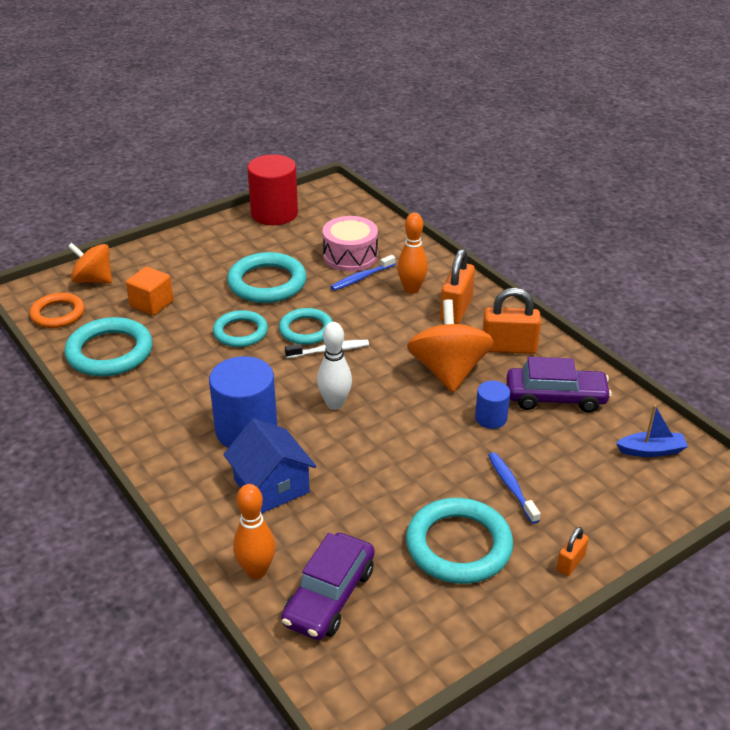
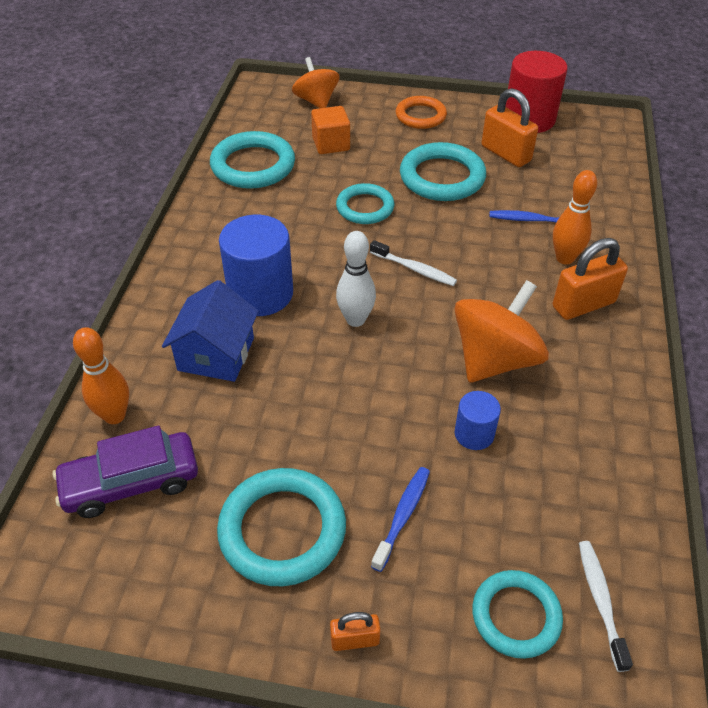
camera: 45 degrees right, 10 degrees up
orange ring [30,293,85,328] -> orange ring moved to [396,96,447,129]
turquoise ring [279,308,333,345] -> turquoise ring moved to [472,570,563,659]
pink drum [322,216,378,271] -> none
orange padlock [482,288,541,354] -> orange padlock moved to [481,88,538,167]
purple car [507,357,612,412] -> none
blue boat [616,405,688,457] -> white toothbrush [579,541,633,672]

